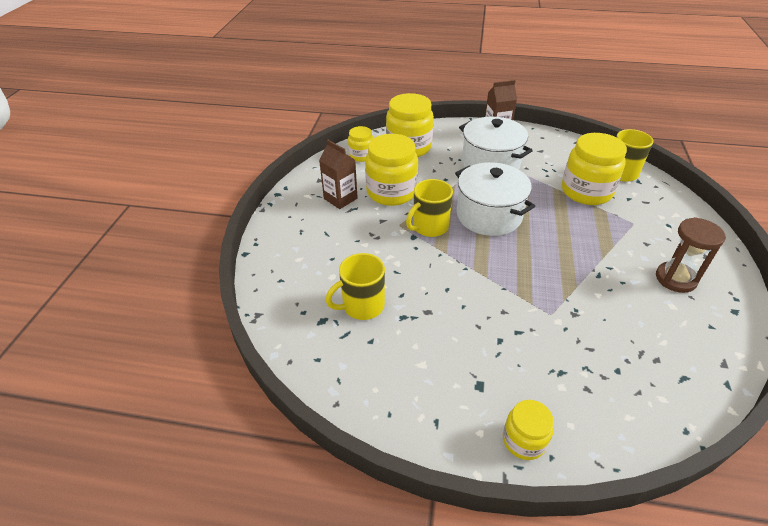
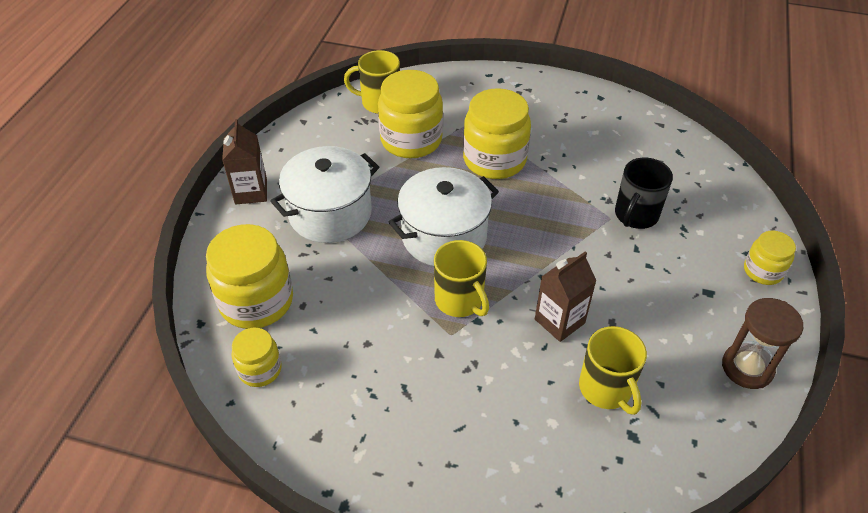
camera: 85 degrees left, 5 degrees up
brown carton [319,140,358,209] -> brown carton moved to [535,251,596,342]
yellow jar [365,134,418,206] -> yellow jar moved to [463,88,531,179]
brown hourglass [656,217,726,293] -> brown hourglass moved to [722,298,803,389]
none -> black mug [615,158,673,229]

